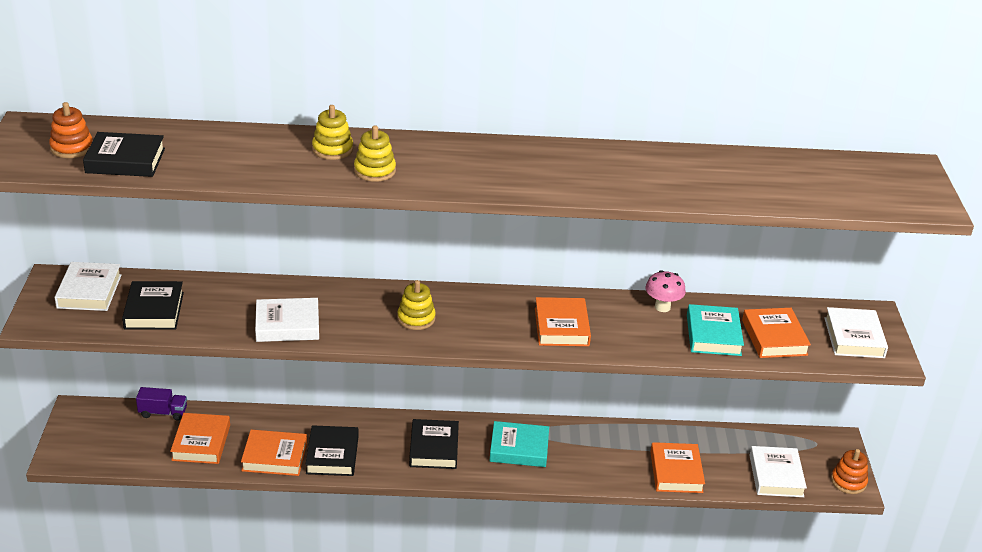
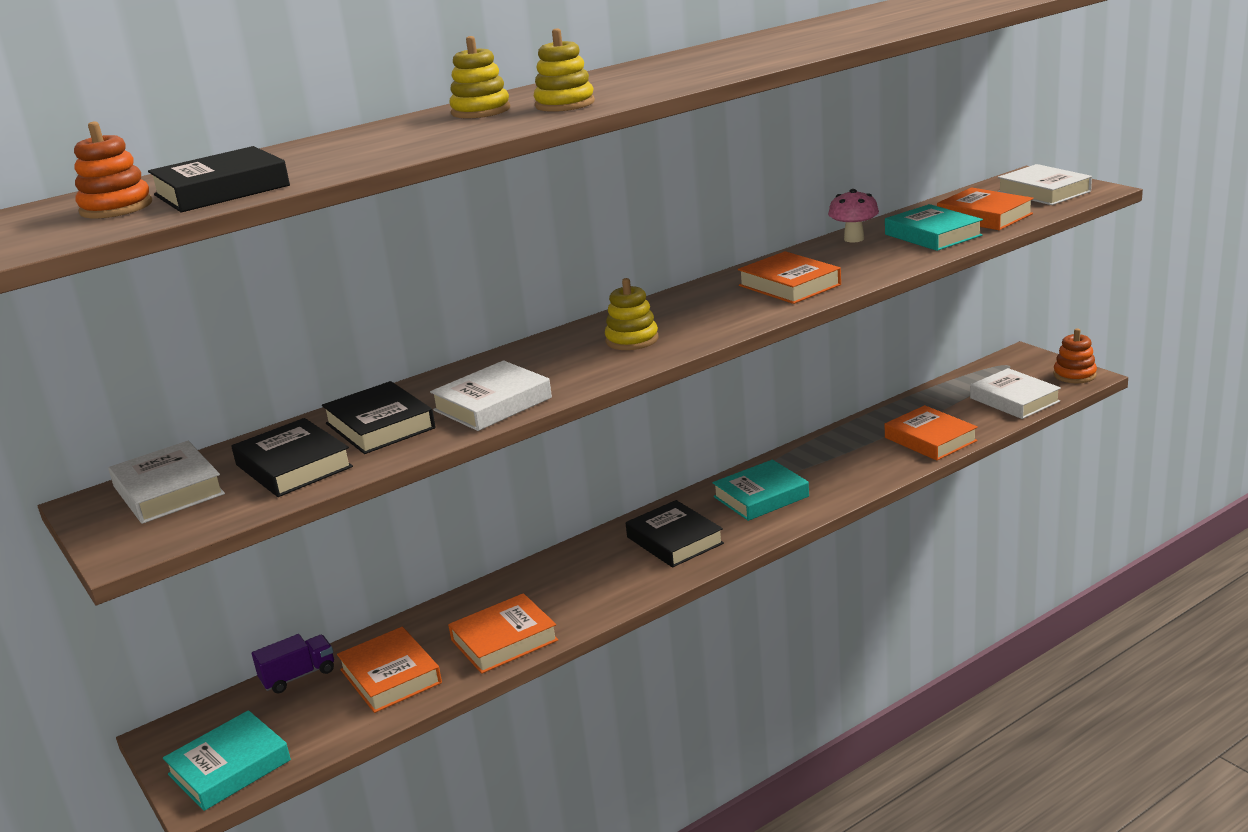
camera: 30 degrees left, 10 degrees down
black book [305,425,359,476] -> black book moved to [322,381,435,454]
none -> turquoise book [163,710,291,811]

